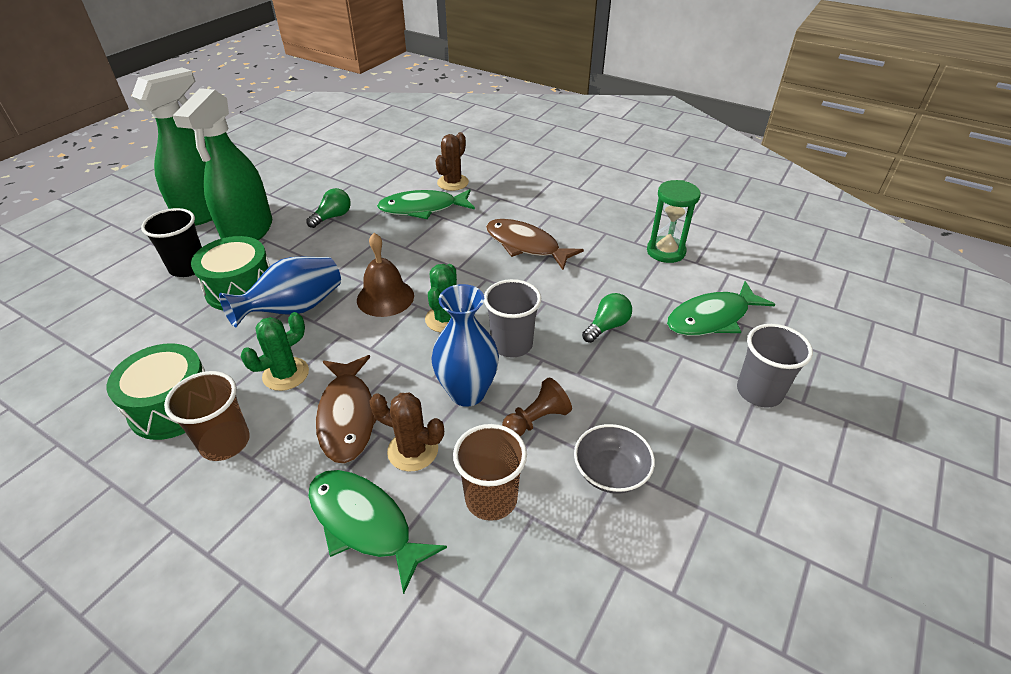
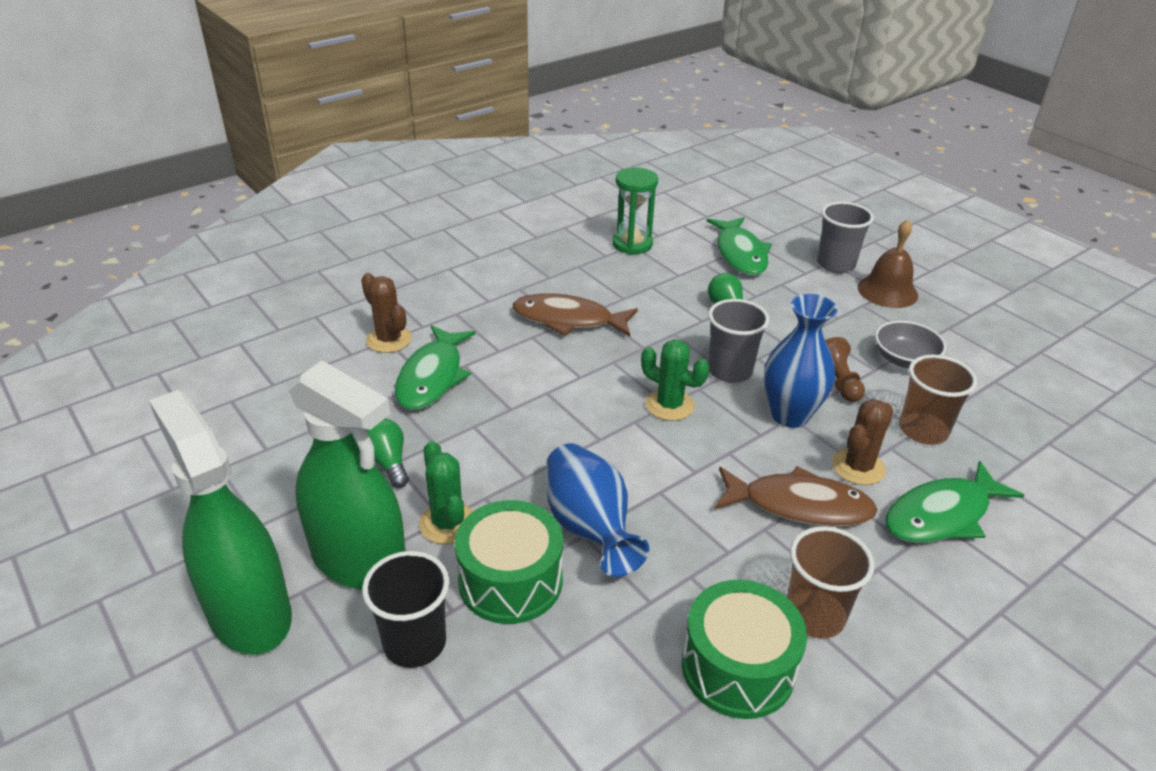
camera: 70 degrees left, 5 degrees down
green cactus [241,312,309,391] -> green cactus moved to [419,441,473,544]
brown bell [357,233,414,317] -> brown bell moved to [858,220,918,308]
brown fish [486,219,584,270] -> brown fish turned 45 degrees clockwise [513,293,638,337]

